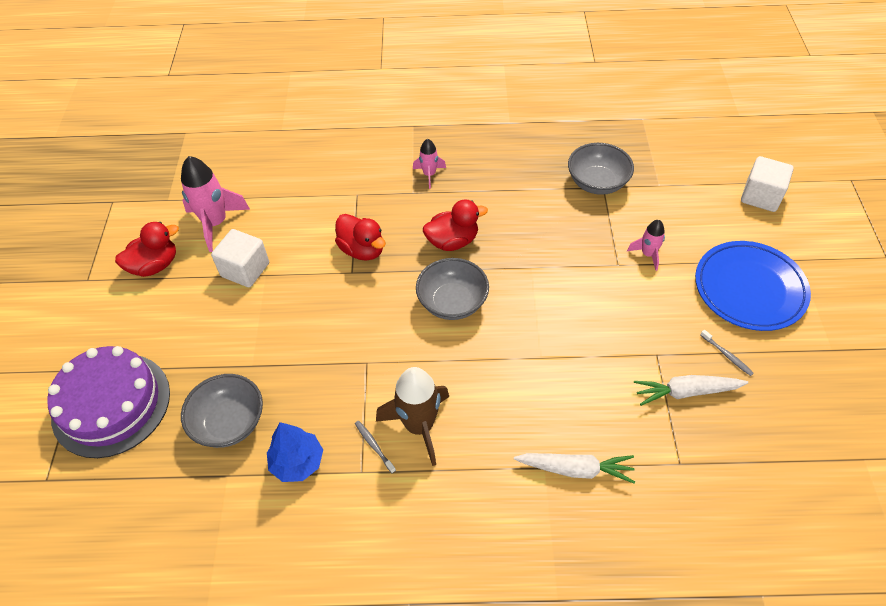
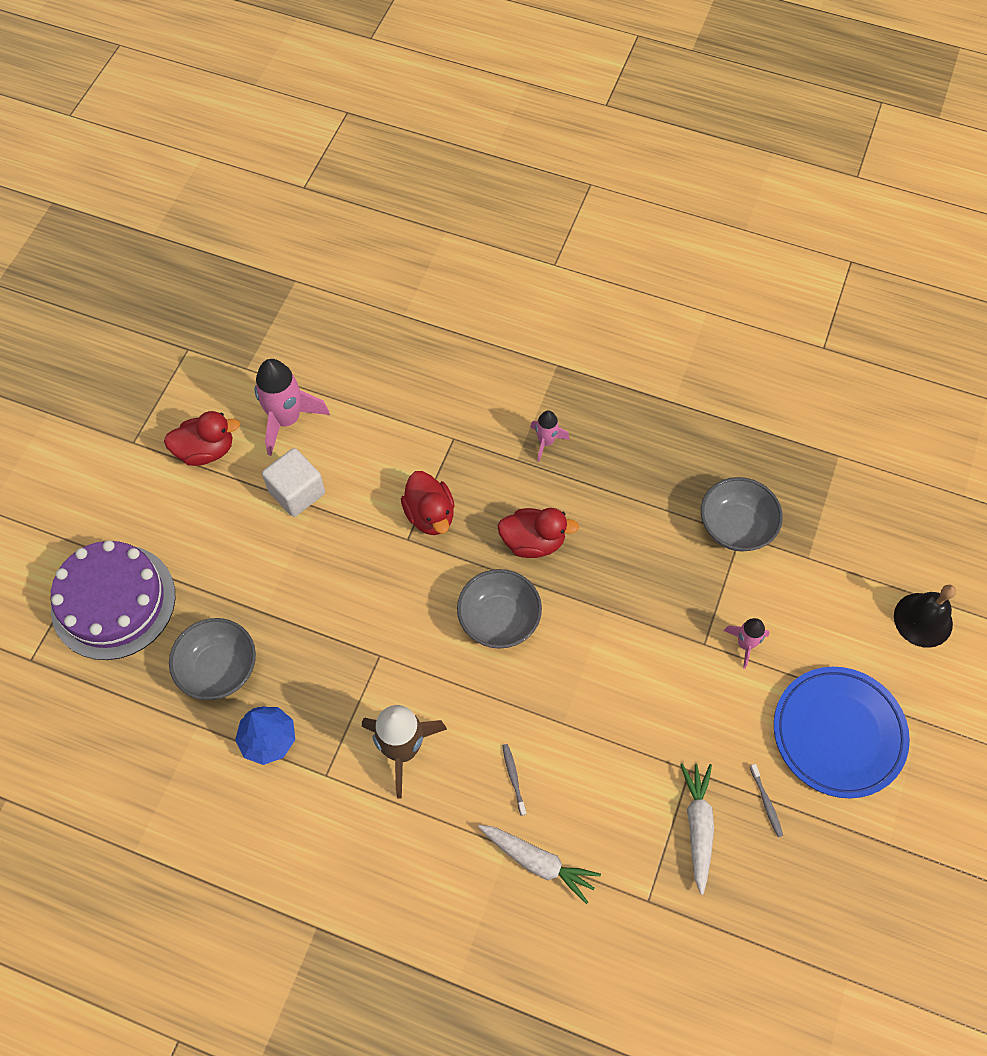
camera: 20 degrees right, 10 degrees up
grey toothbrush [355,420,396,473] -> grey toothbrush moved to [502,744,526,816]
white carrot [634,375,748,406] -> white carrot turned 75 degrees clockwise [680,764,714,895]
white cube [741,156,794,212] -> black bell [894,585,956,648]

